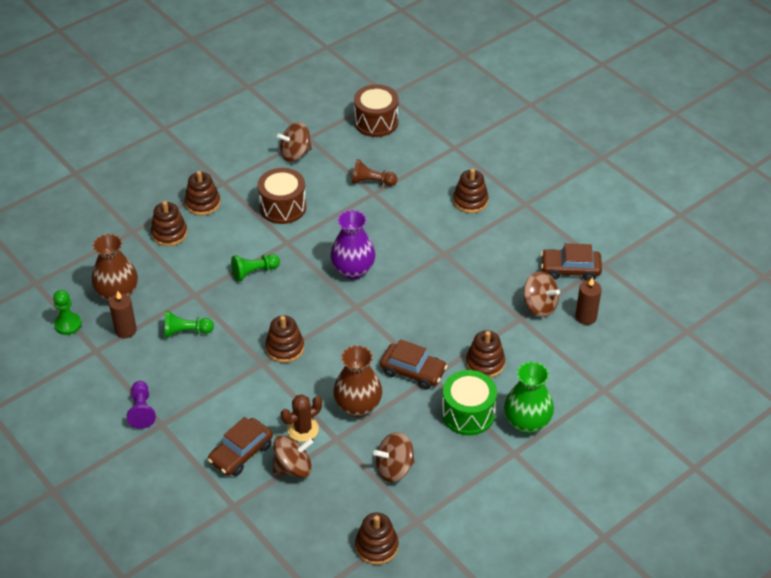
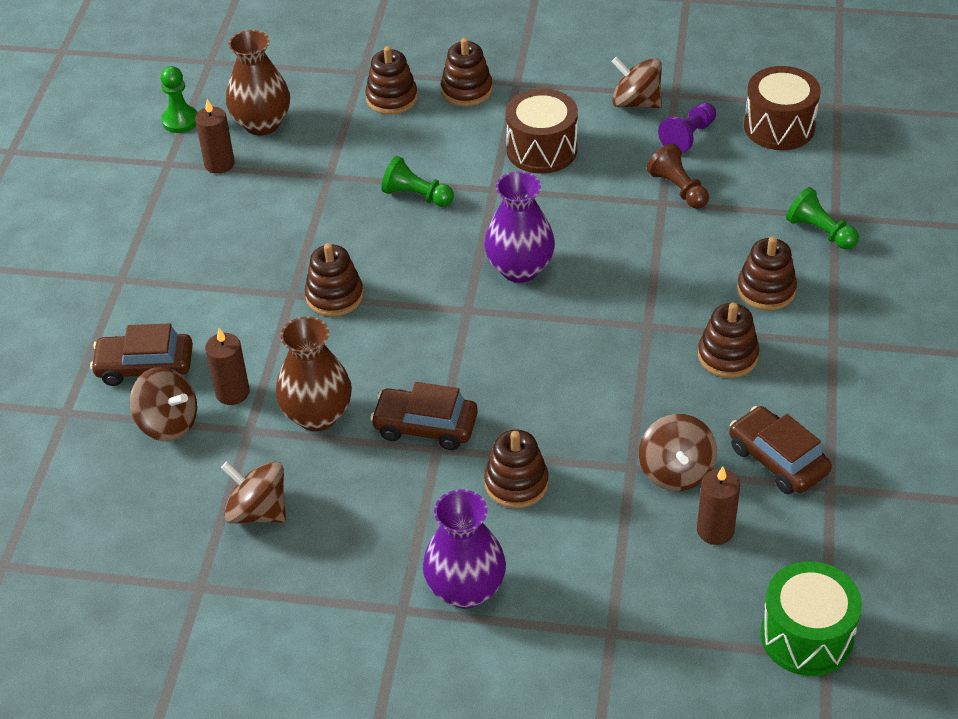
camera: 50 degrees right, 0 degrees up
purple pawn [127,381,156,429] -> purple pawn moved to [658,102,716,153]
green pawn [164,311,214,338] -> green pawn moved to [786,187,859,249]
brown cactus [281,394,322,442] -> brown candle [205,328,250,405]
brown stacking toy [355,512,399,565] -> brown stacking toy moved to [698,302,759,378]
brown car [380,339,447,389] -> brown car turned 120 degrees clockwise [370,382,478,450]
green drum [442,370,497,435] -> green drum moved to [760,561,862,676]
green vase [504,362,554,434] -> purple vase [423,489,506,609]

